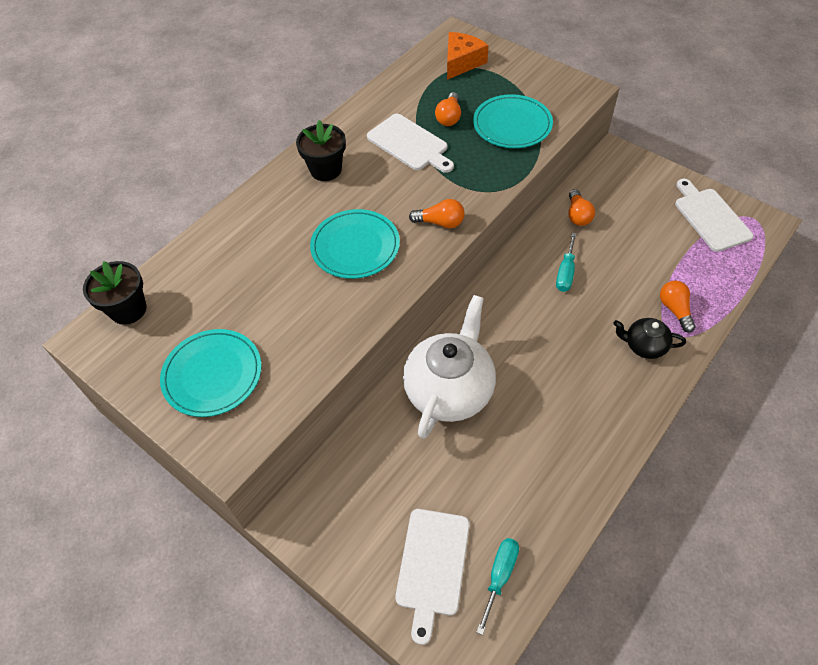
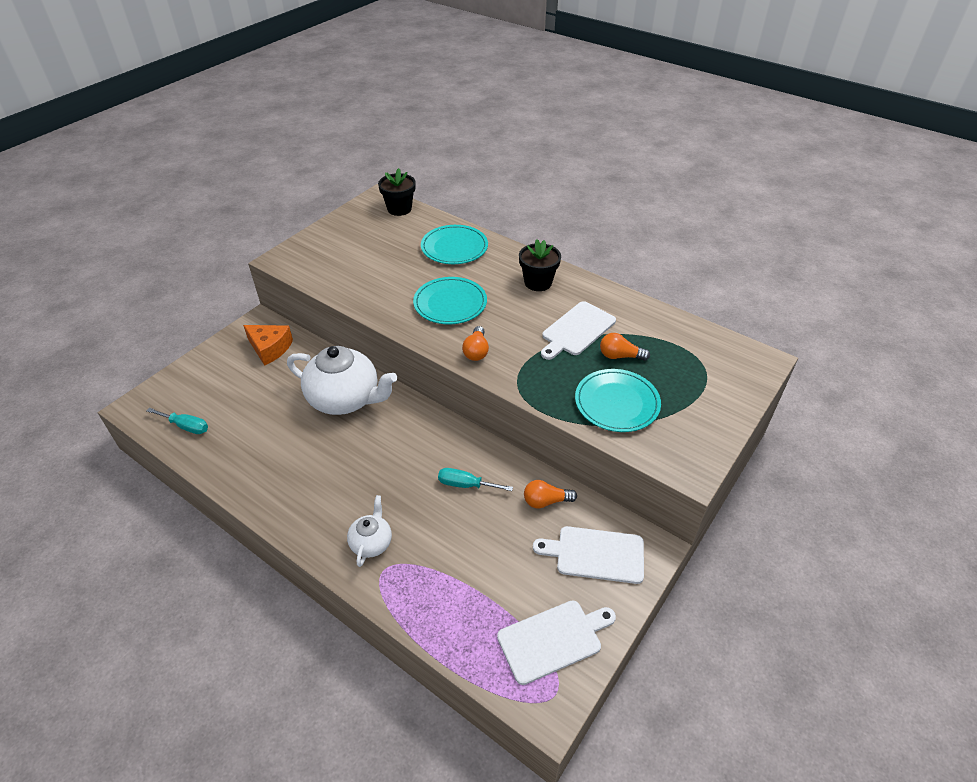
camera: 85 degrees right, 10 degrees down
turquoise plate [160,329,262,417] -> turquoise plate moved to [421,225,488,264]
white cutting board [395,509,470,645] -> white cutting board moved to [533,526,644,584]
orange cheese [447,32,489,80] -> orange cheese moved to [243,325,293,366]
black teapot [613,318,686,359] -> white teapot [347,495,392,567]
orange light bulb [660,281,696,333] -> none

